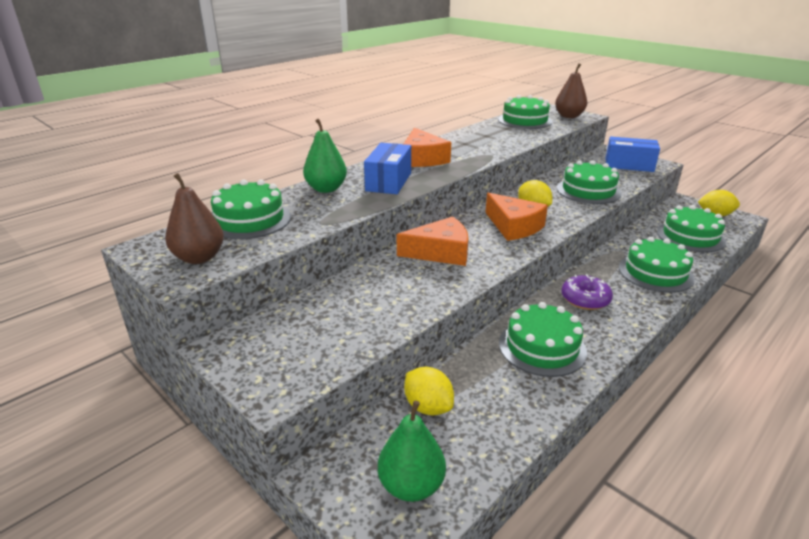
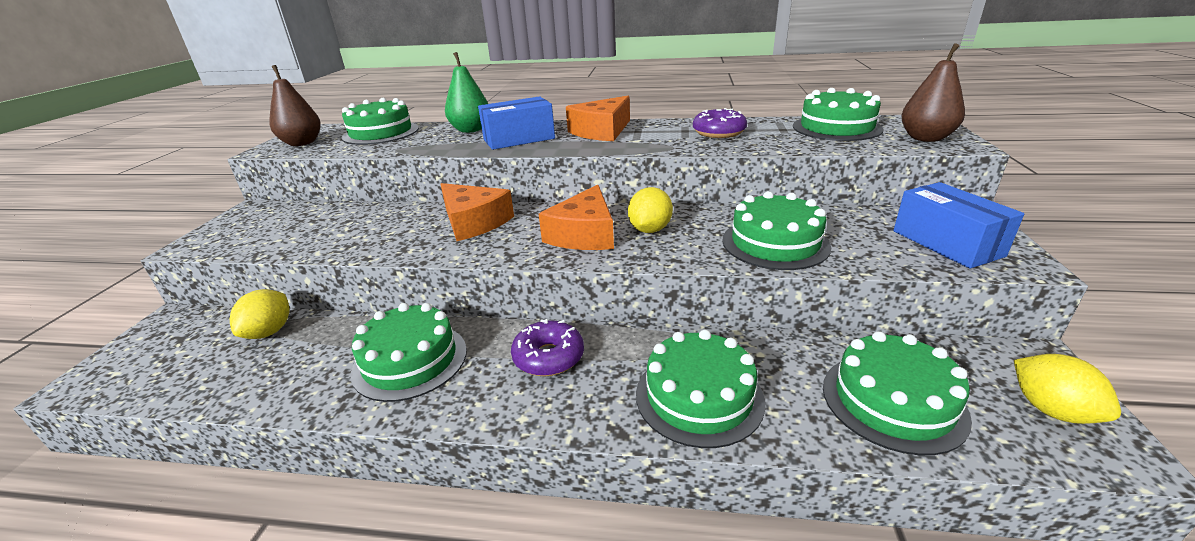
camera: 55 degrees right, 0 degrees up
green pear [378,401,446,502] -> none
none -> purple donut [693,108,747,138]

